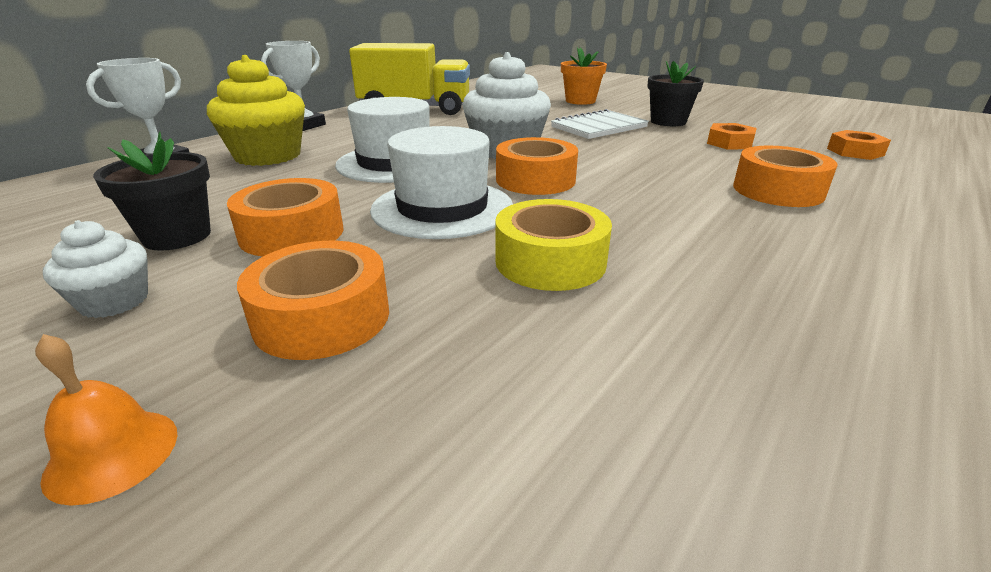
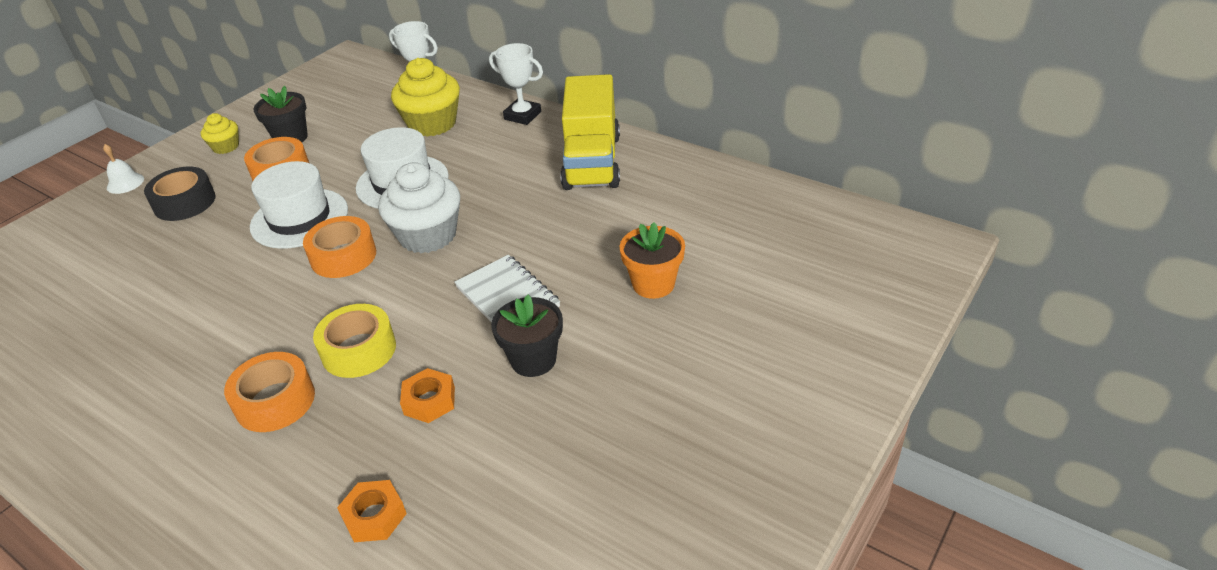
camera: 90 degrees right, 10 degrees up
orange bell [35,334,177,506] -> white bell [103,144,144,194]
white cupcake [43,220,148,318] -> yellow cupcake [201,113,239,154]
orange tape [237,241,389,360] -> black tape [144,166,216,221]
yellow tape [495,199,612,291] -> yellow tape moved to [313,304,396,378]

